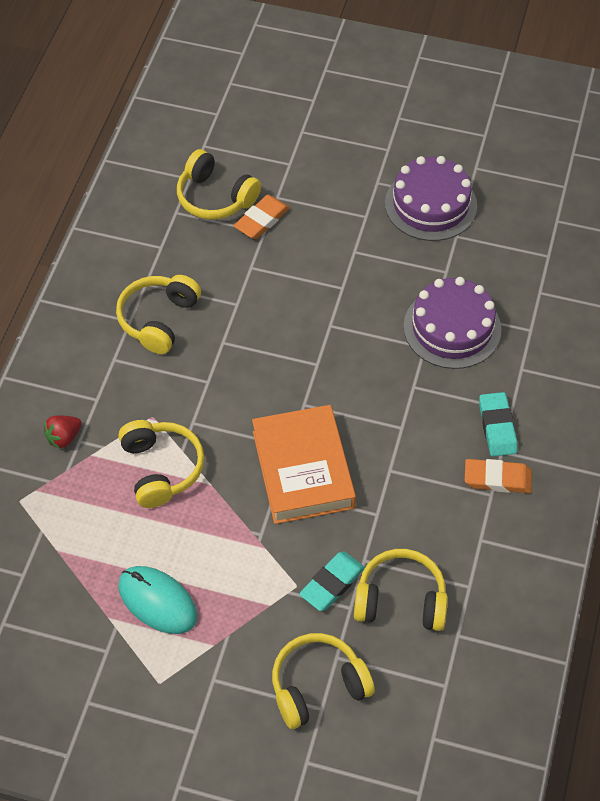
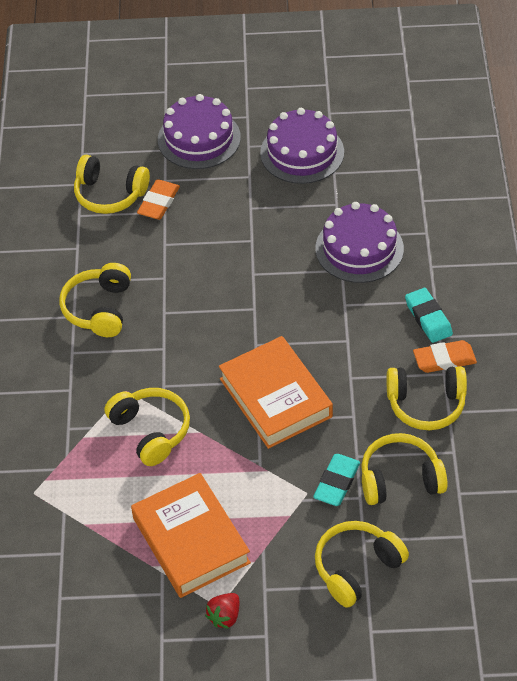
camera: 15 degrees left, 5 degrees down
red strawberry [43,416,82,449] -> red strawberry moved to [205,593,239,629]
turquoise mouse [118,566,197,634] -> orange book [131,473,251,598]
none -> purple cake [158,94,241,169]
none -> yellow headphones [387,366,467,430]

